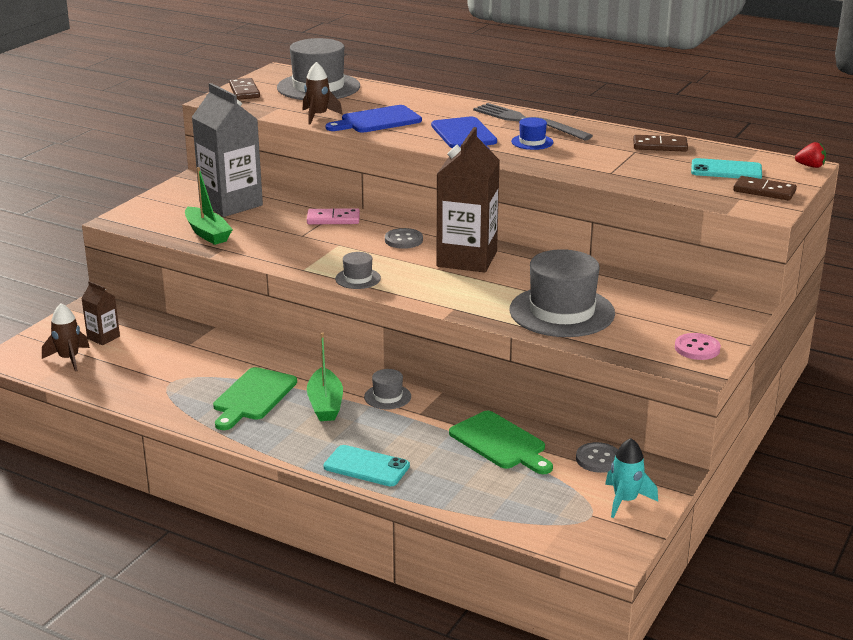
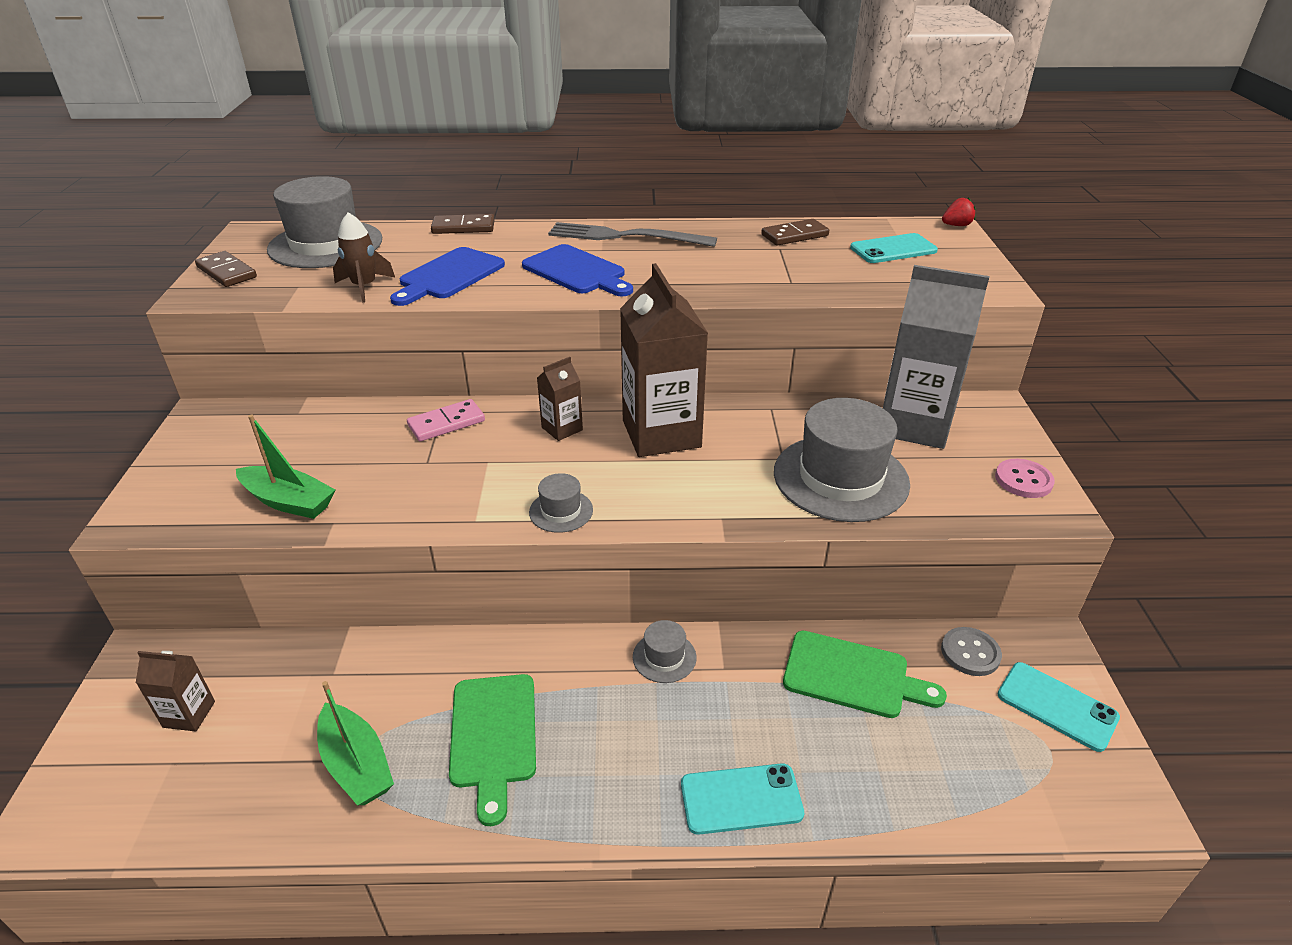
camera: 30 degrees left, 10 degrees up
brown rocket [42,304,90,372] -> none
grey carton [192,83,263,217] -> grey carton moved to [883,265,989,449]
green boat [307,333,343,421] -> green boat moved to [317,681,394,805]
grey button [385,228,423,249] -> brown carton [537,357,583,441]
blue hat [511,117,553,150] -> none
turquoise rocket [605,438,658,518] -> turquoise phone [998,662,1120,752]
brown domino [733,176,797,200] -> brown domino moved to [431,214,495,234]

